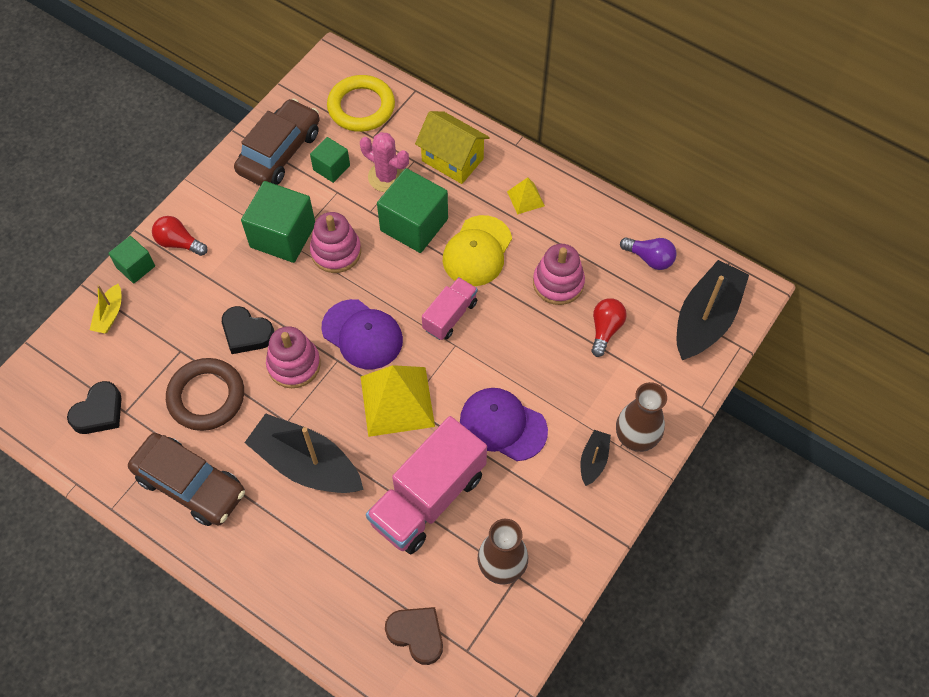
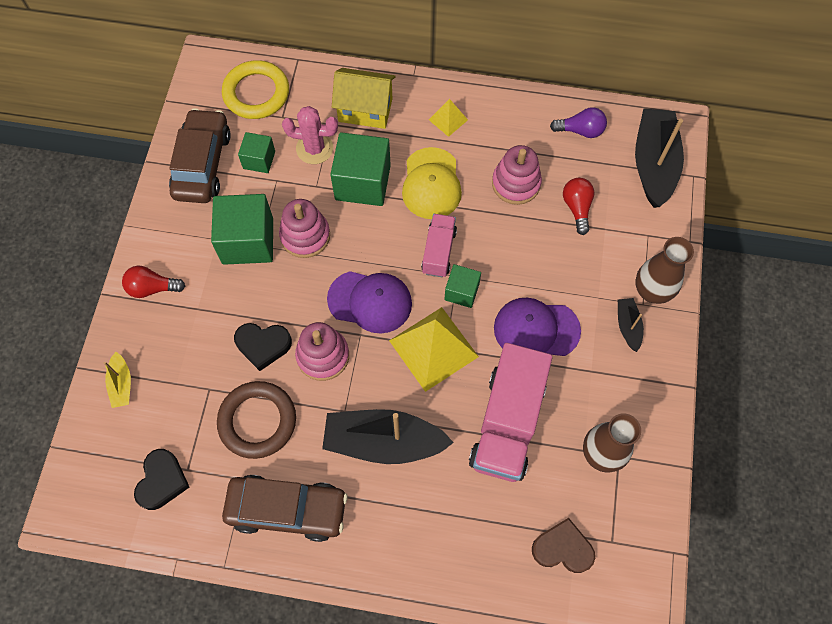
camera: 25 degrees left, 5 degrees up
green cube [108,236,155,283] -> green cube moved to [444,264,481,308]

